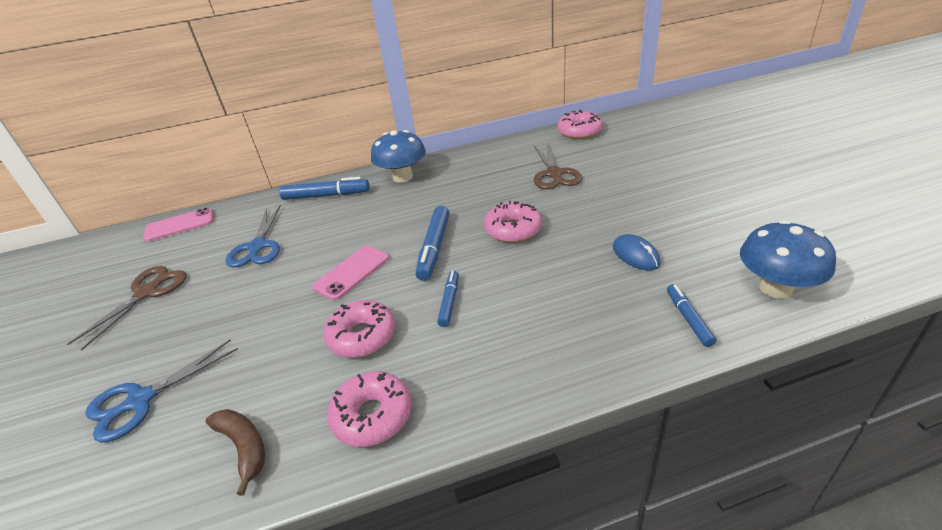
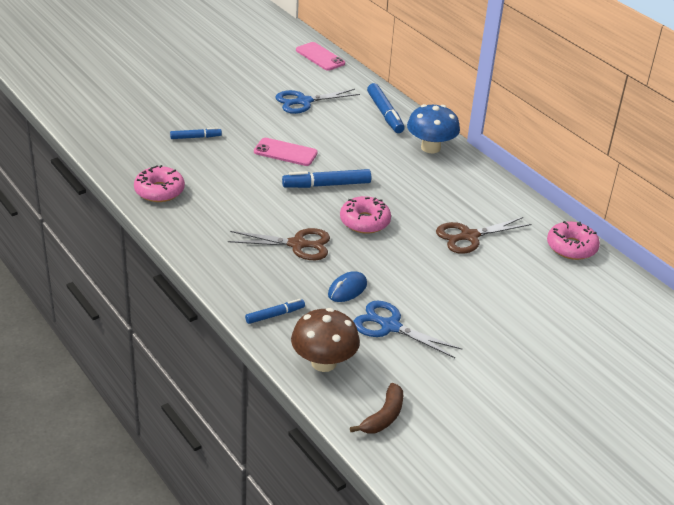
camera: 65 degrees right, 0 degrees up
brown scissors [67,266,186,351] -> brown scissors moved to [228,228,330,260]
blue scissors [85,339,238,442] -> blue scissors moved to [353,301,462,358]
brown banana [205,409,265,496] -> brown banana moved to [350,383,403,434]
pink donut [323,300,395,358] -> none
blue marker [437,271,459,327] -> blue marker moved to [170,127,222,139]
blue mushroom [740,220,836,299] -> brown mushroom [291,308,360,372]

